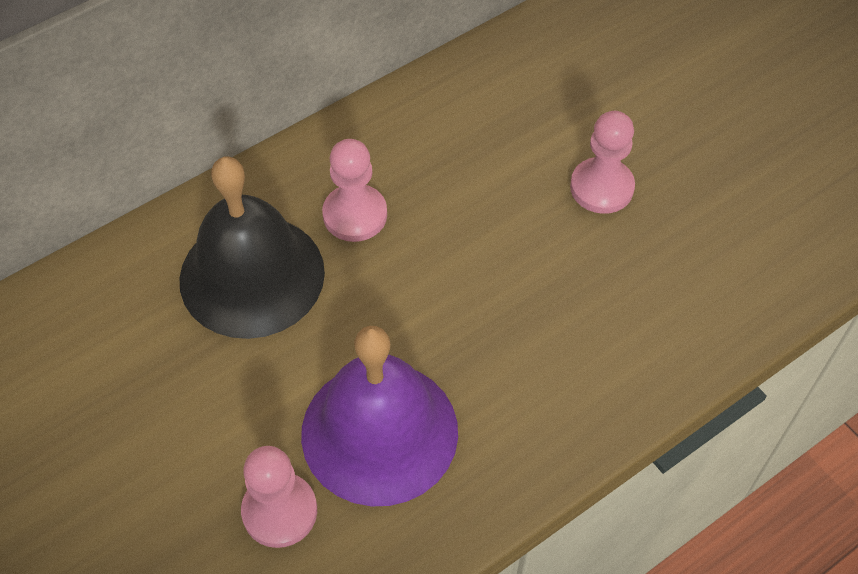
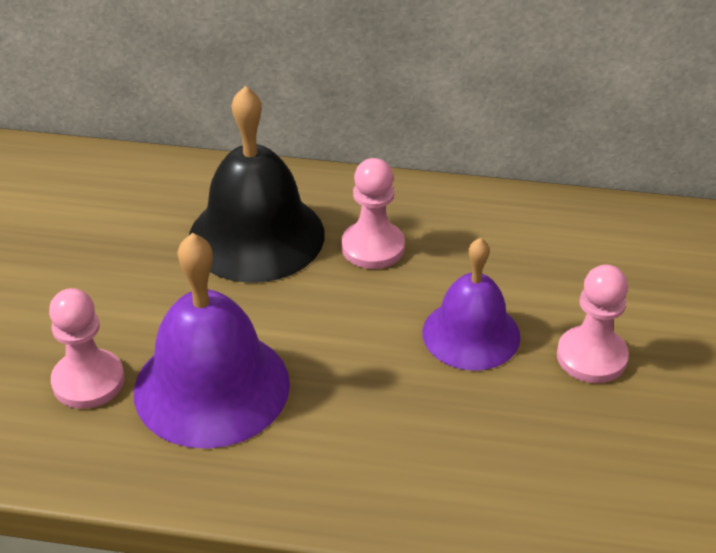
camera: 45 degrees right, 15 degrees down
none -> purple bell [422,238,520,370]

